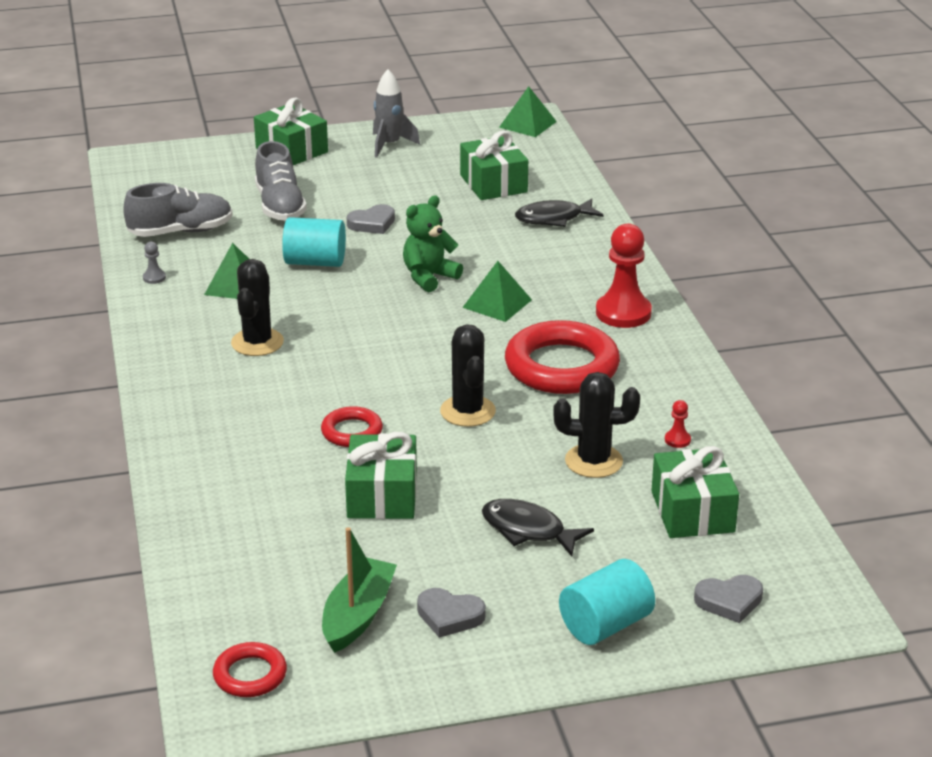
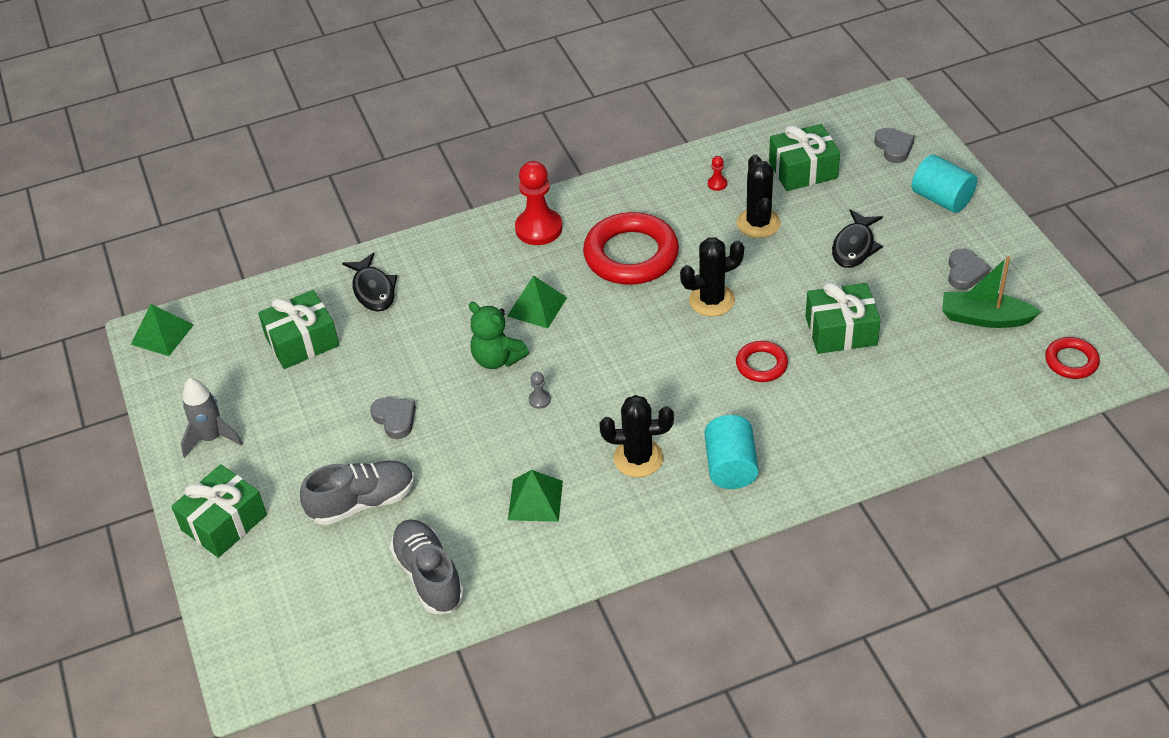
camera: 95 degrees left, 15 degrees up
grey pawn [143,242,166,284] -> grey pawn moved to [529,372,551,409]
turquoise cylinder [282,217,346,267] -> turquoise cylinder moved to [704,415,759,489]

